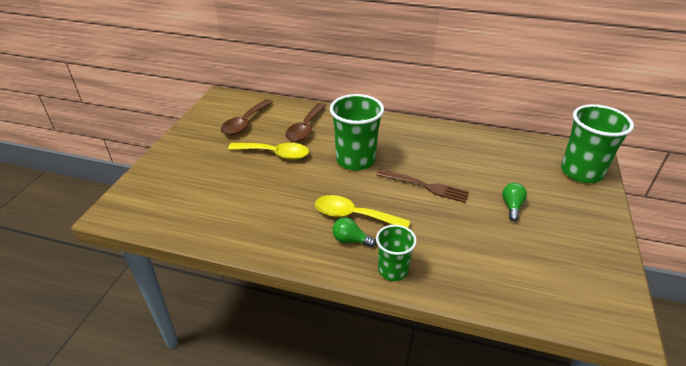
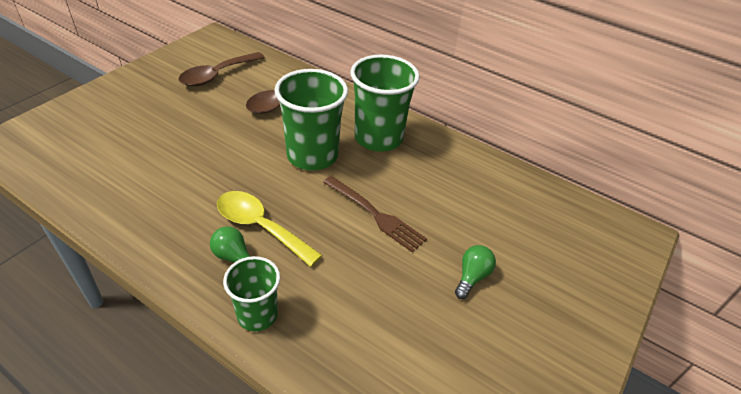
camera: 15 degrees right, 5 degrees up
yellow spoon [228,143,309,160] -> none
green cup [561,104,634,183] -> green cup moved to [350,55,420,152]

